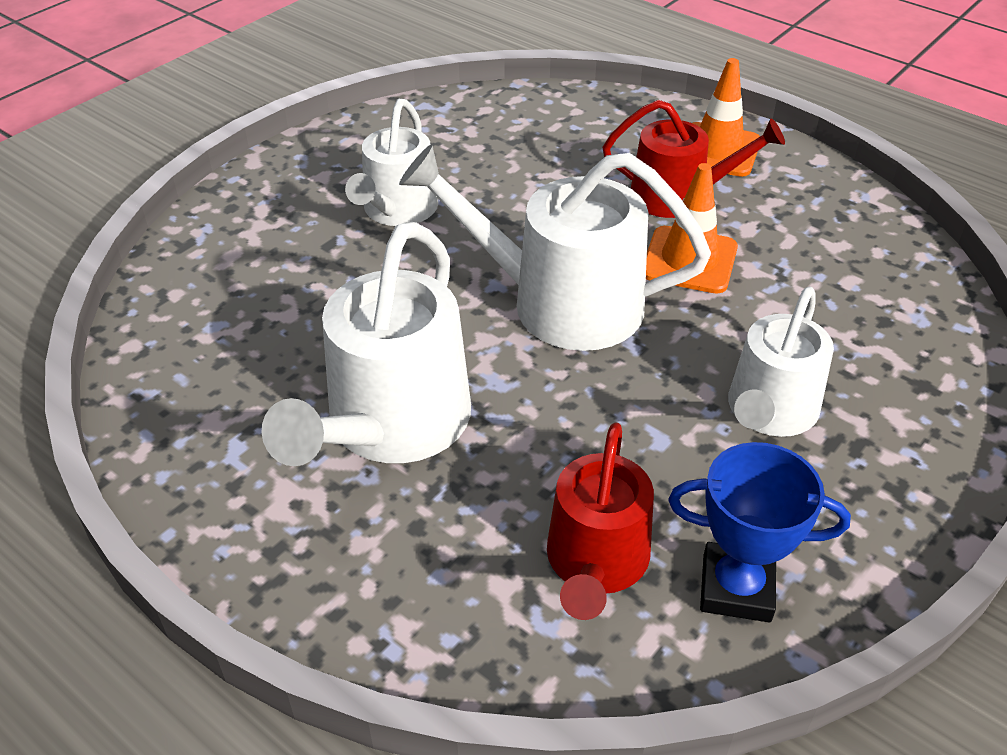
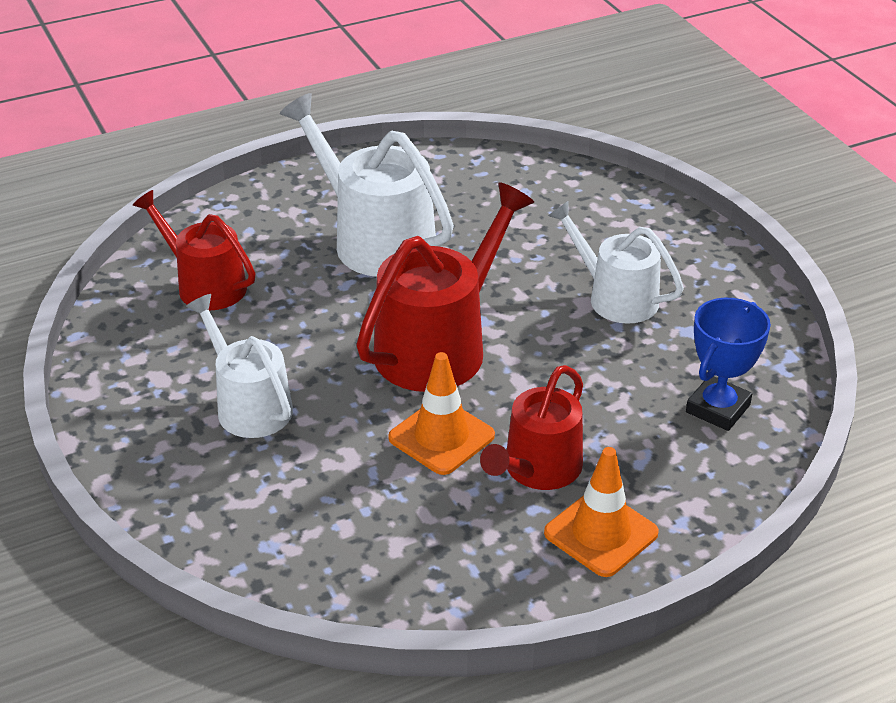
camera: 115 degrees right, 5 degrees down
white watering can [399,144,711,351] -> red watering can [356,182,534,392]
blue trophy [668,442,851,623] -> blue trophy moved to [686,298,771,431]

